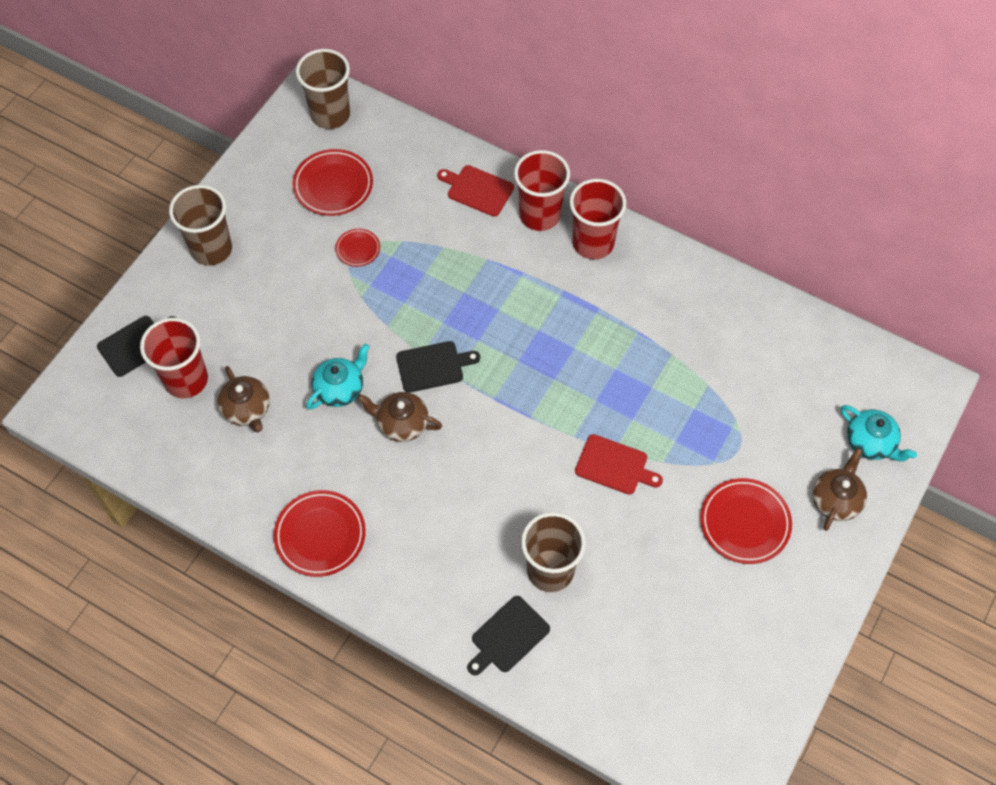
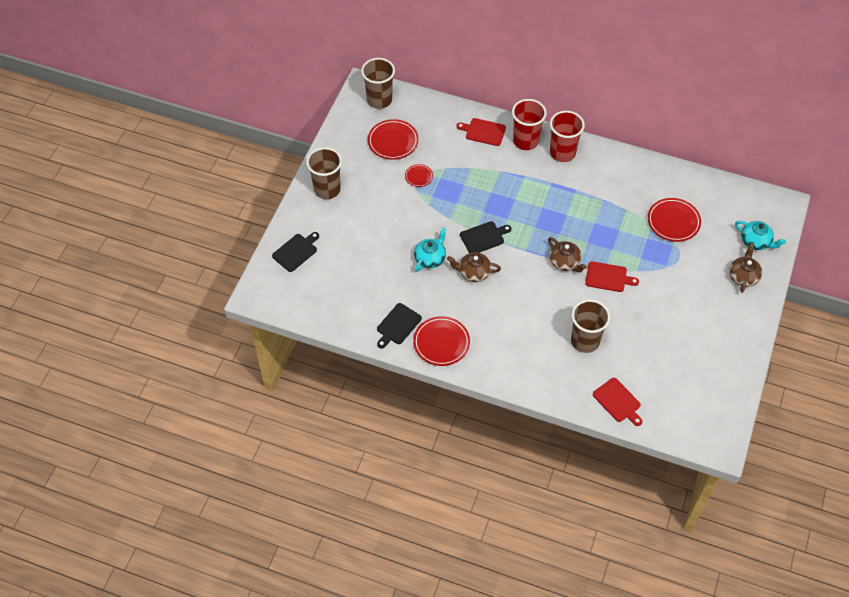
camera: 10 degrees left, 5 degrees down
red cup [140,318,208,398] -> none
brown teapot [217,366,270,432] -> brown teapot moved to [548,237,587,273]
black cutting board [467,596,550,675] -> black cutting board moved to [377,303,422,349]
red plate [700,478,792,564] -> red plate moved to [648,198,701,242]
none -> red cutting board [593,378,642,426]

